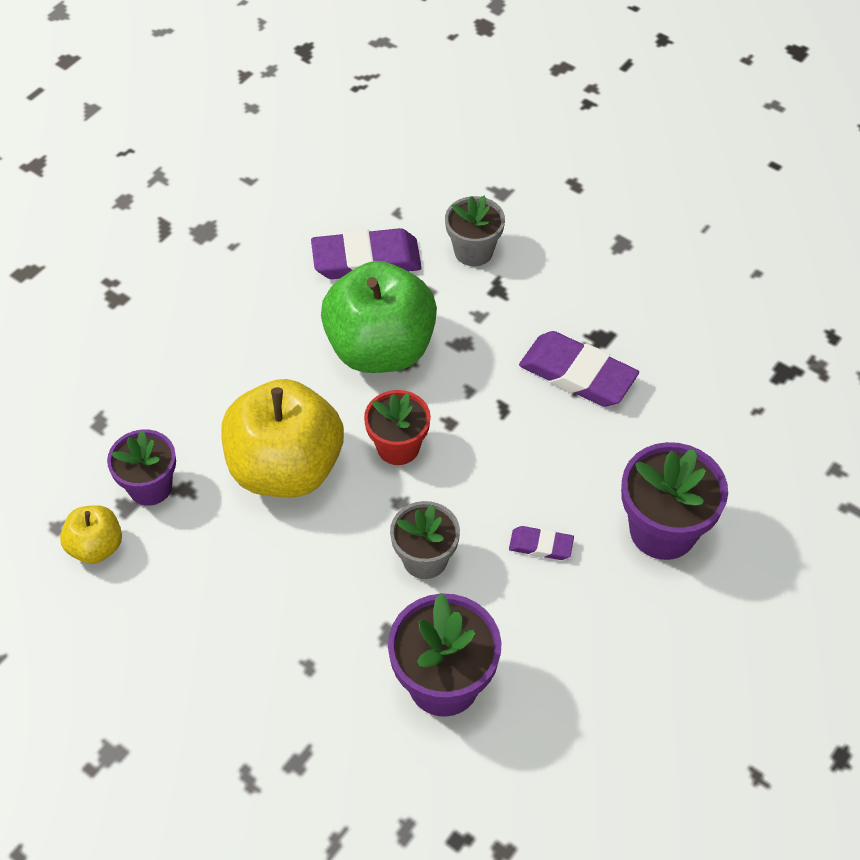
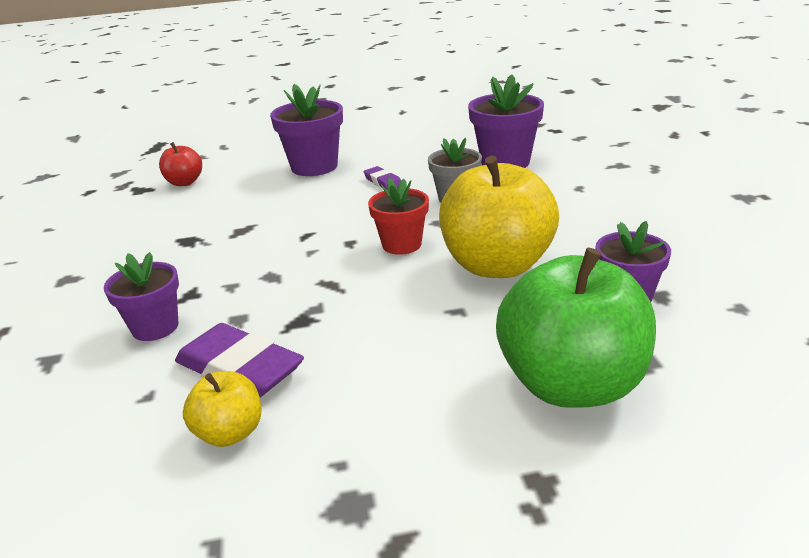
camera: 135 degrees left, 25 degrees down
yellow apple [60,505,122,564] -> yellow apple moved to [183,371,261,447]
green apple [321,261,437,373] -> green apple moved to [496,247,656,408]
grey flower pot [445,195,505,266] -> purple flower pot [104,252,179,341]
purple eraser [519,331,639,407] -> none
none -> red apple [159,142,202,186]

